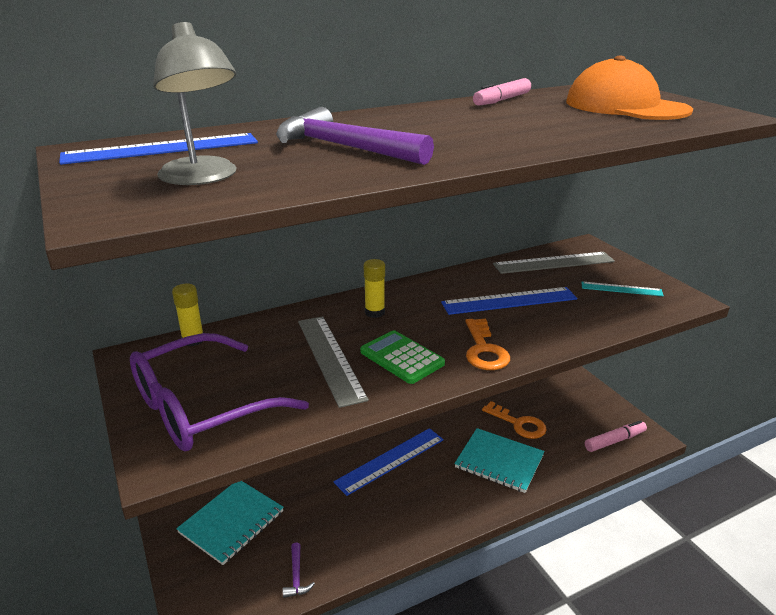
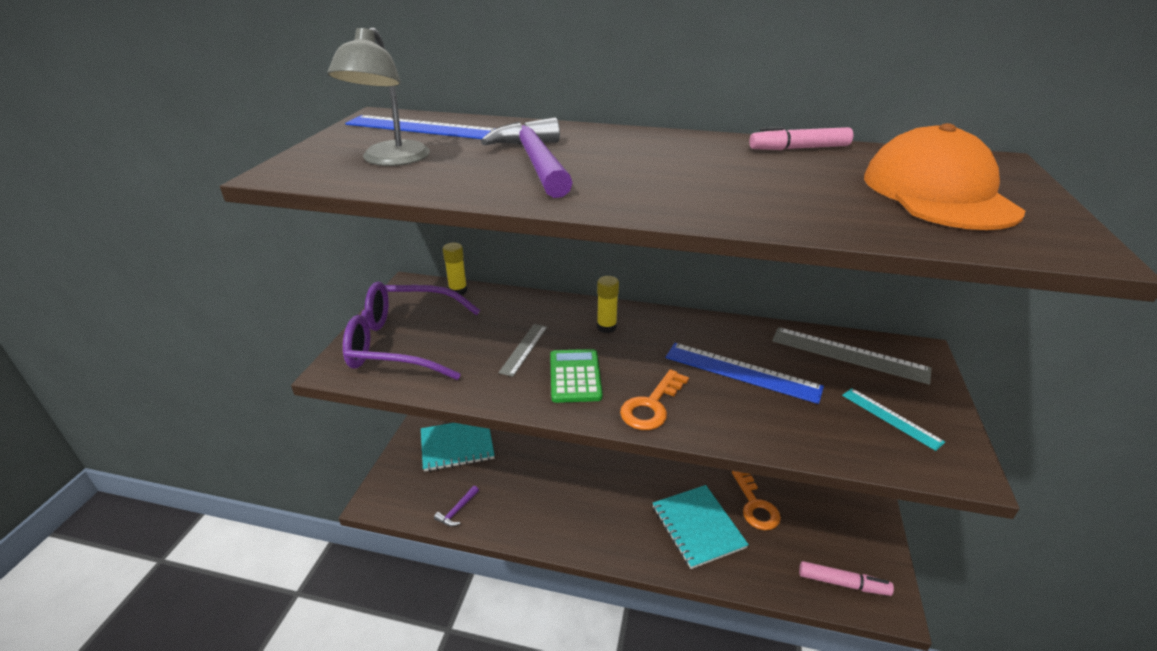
camera: 40 degrees right, 5 degrees up
grey ruler [298,316,369,408] -> grey ruler [498,324,547,377], size x0.59
blue ruler [333,428,444,496] -> none

